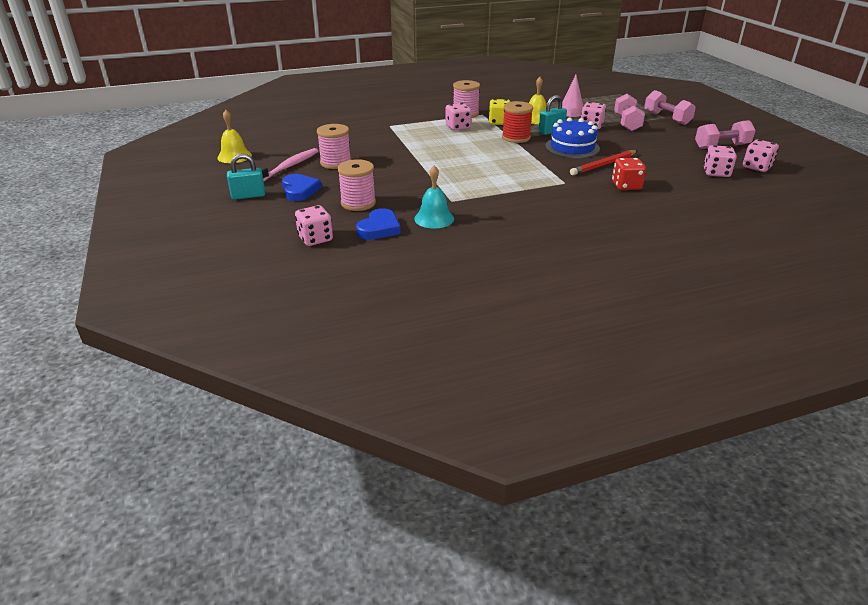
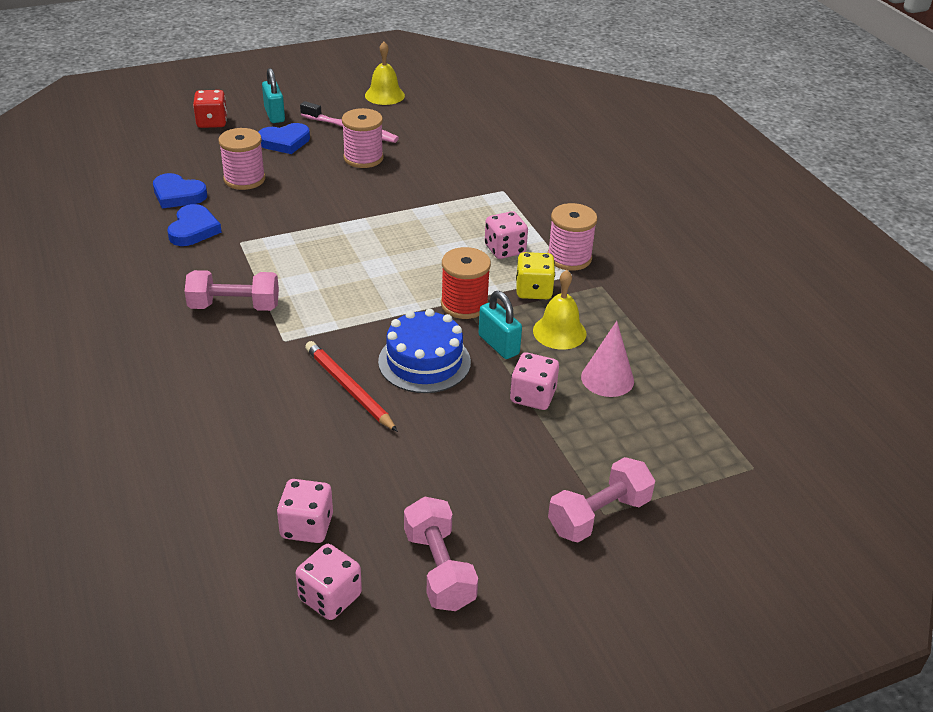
camera: 85 degrees right, 5 degrees up
pink dice [295,205,333,246] -> none
turquoise bell [414,165,454,229] -> blue heart [167,204,222,246]
red dice [612,158,646,190] -> red dice moved to [193,90,227,128]
pink dumbbell [614,94,645,131] -> pink dumbbell moved to [184,270,279,311]

